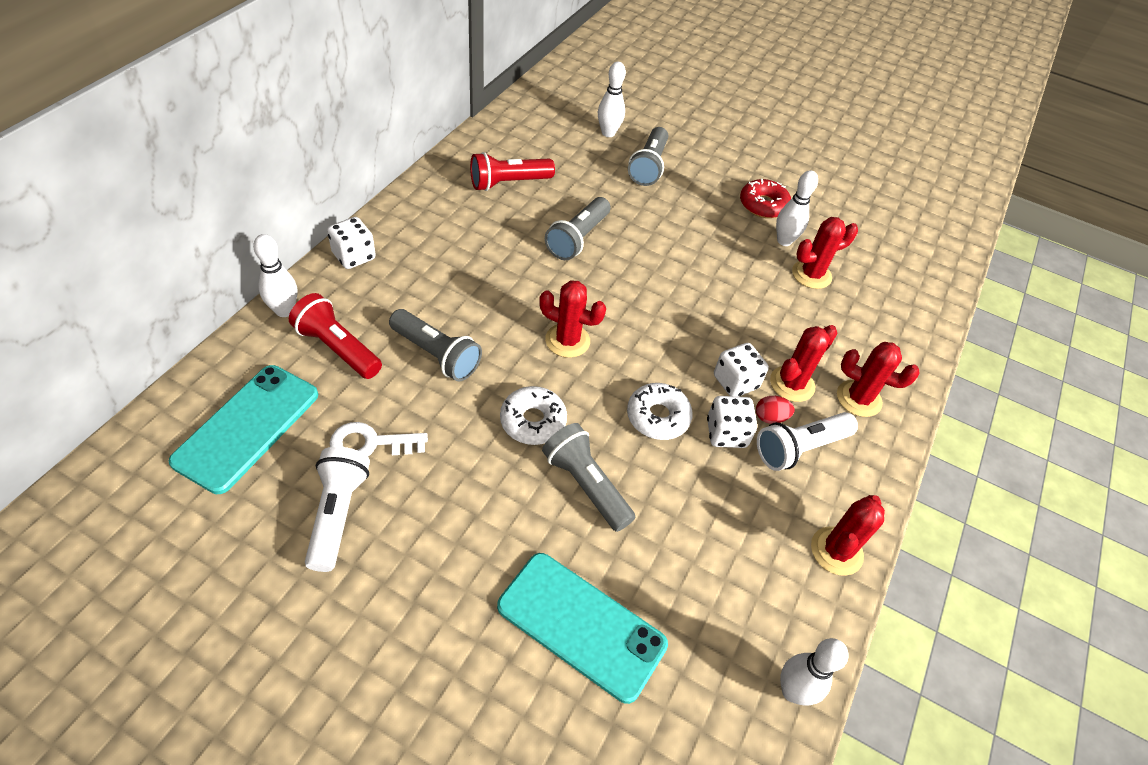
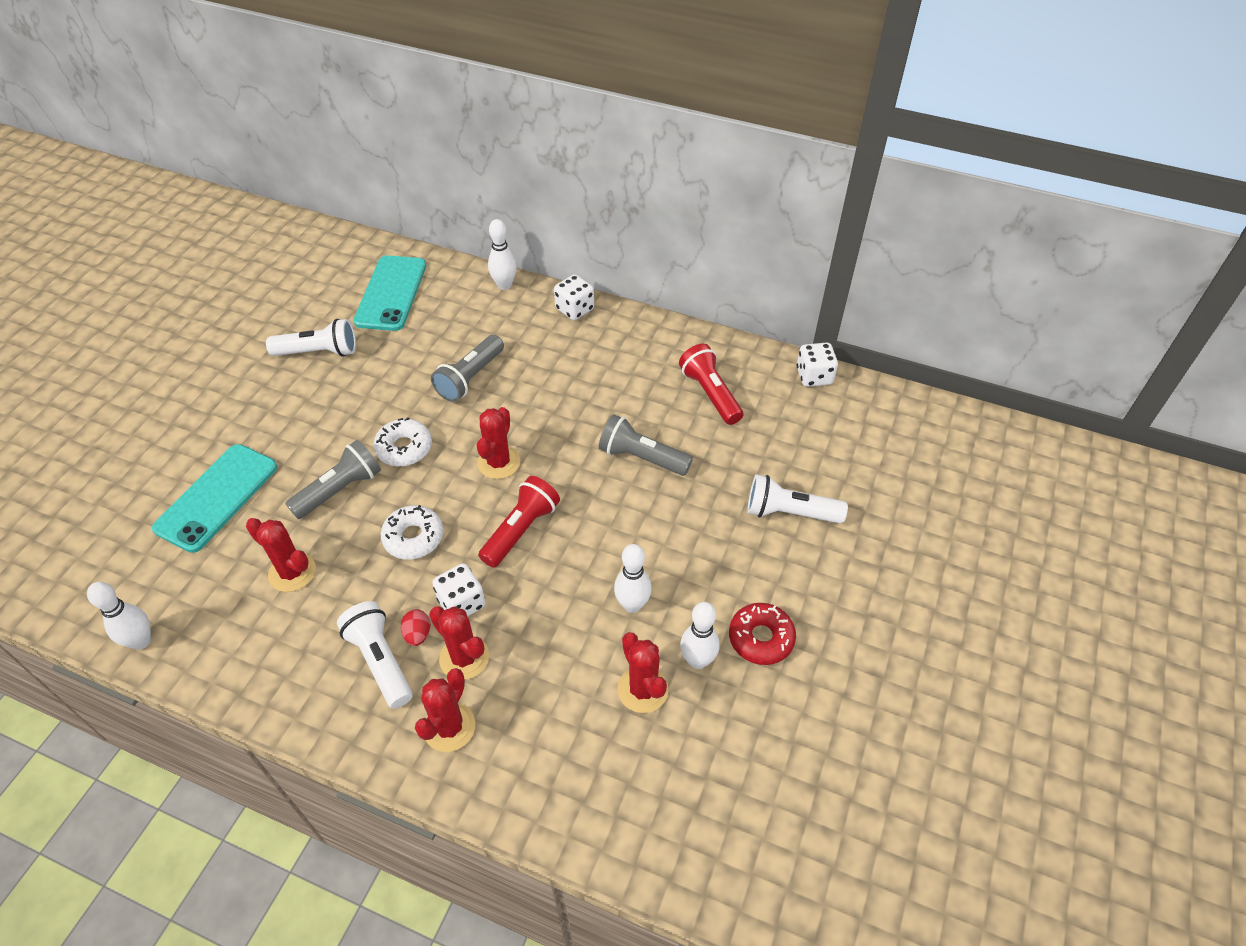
camera: 90 degrees right, 0 degrees up
turquoise phone [169,365,318,494] -> turquoise phone turned 75 degrees clockwise [353,255,426,331]
red flashlight [289,293,382,379] -> red flashlight moved to [478,476,560,568]
white key [330,422,428,457] -> none
white bowling pin [598,62,626,137] -> white bowling pin moved to [614,544,652,613]
grey flashlight [628,127,668,186] -> white flashlight [748,474,848,523]
white dice [707,396,757,448] -> white dice moved to [797,343,838,387]
red cactus [811,495,885,576] -> red cactus moved to [246,518,316,592]

